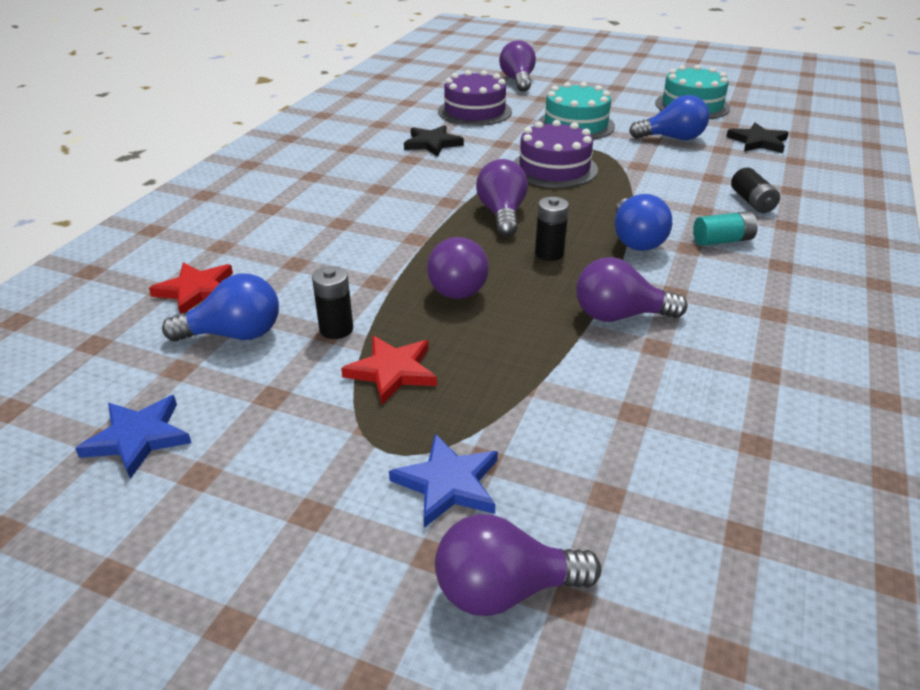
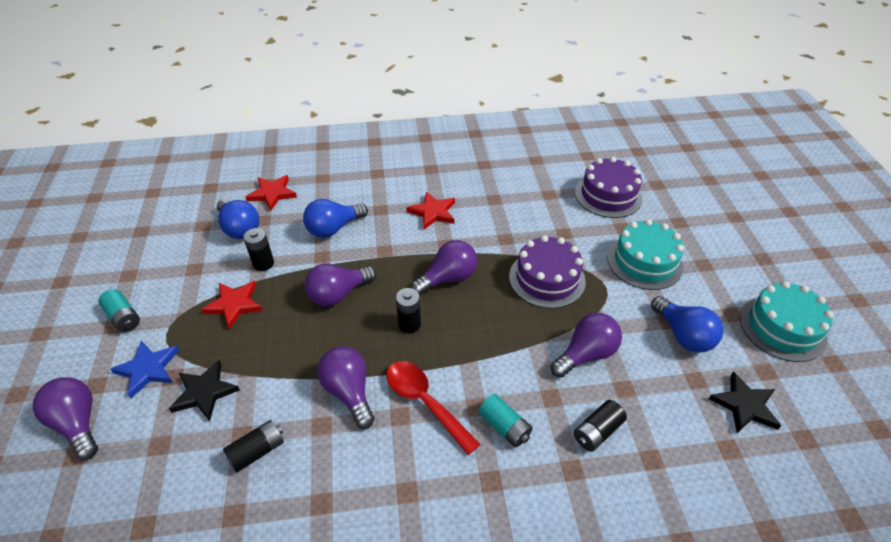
camera: 60 degrees right, 10 degrees up
blue star [75,395,191,479] -> none
black star [404,125,464,157] -> black star moved to [169,360,240,421]
purple light bulb [499,40,536,92] -> purple light bulb moved to [551,313,622,378]
blue light bulb [615,194,672,251] -> blue light bulb moved to [303,199,368,238]
none -> turquoise battery [98,289,140,332]
none -> black battery [223,420,284,473]
none -> red spoon [387,361,480,455]
none -> red star [406,191,455,230]

